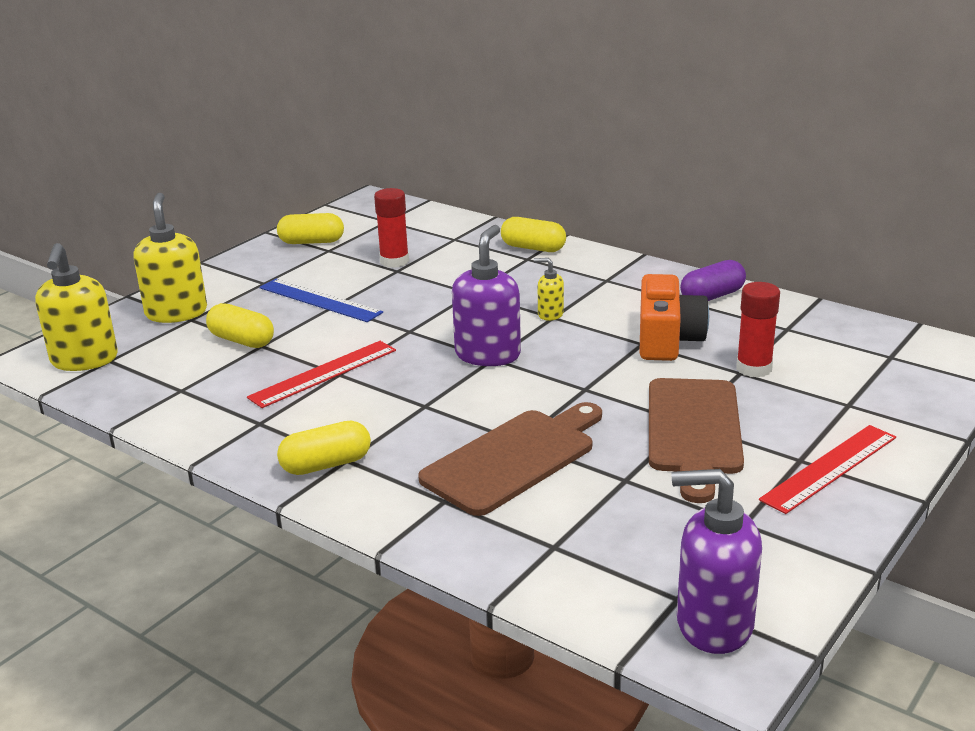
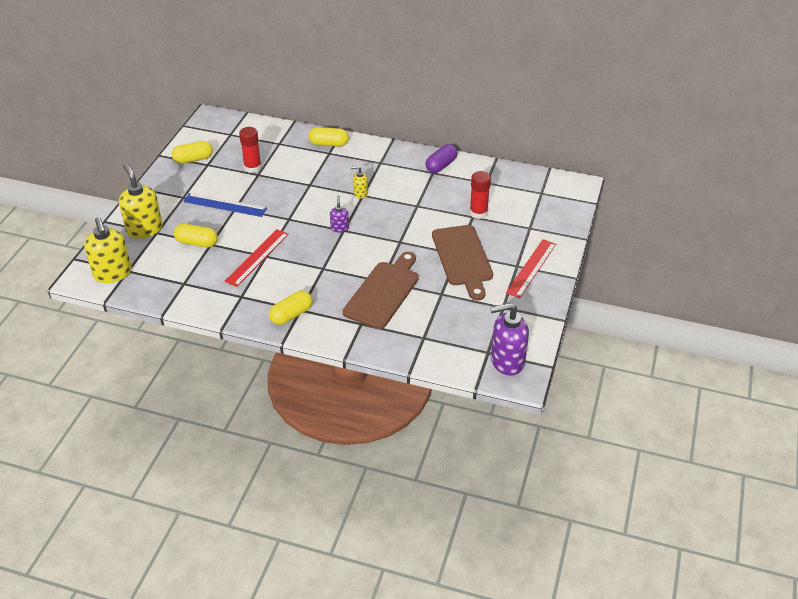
camera: 20 degrees left, 15 degrees up
purple soap dispenser [452,225,521,366] -> purple soap dispenser [330,195,349,233], size x0.50
orange camera [639,274,709,361] -> none

